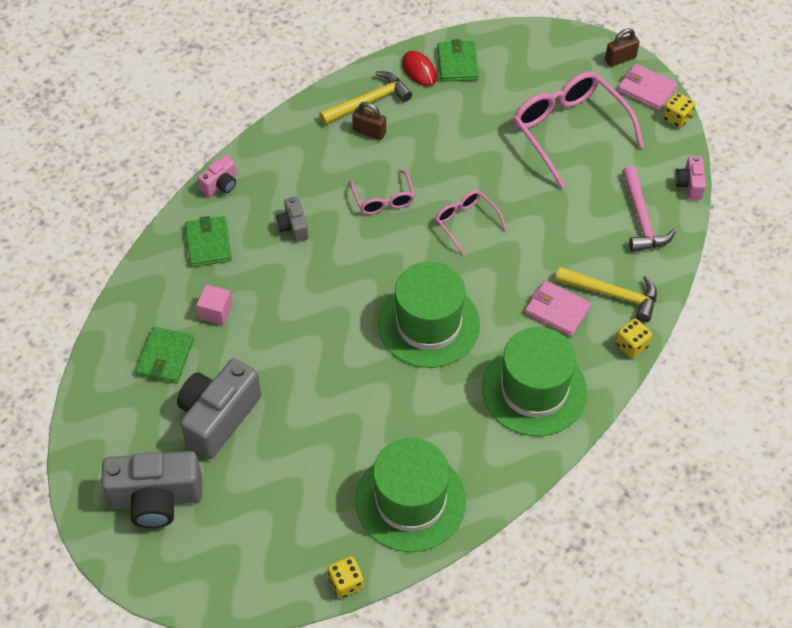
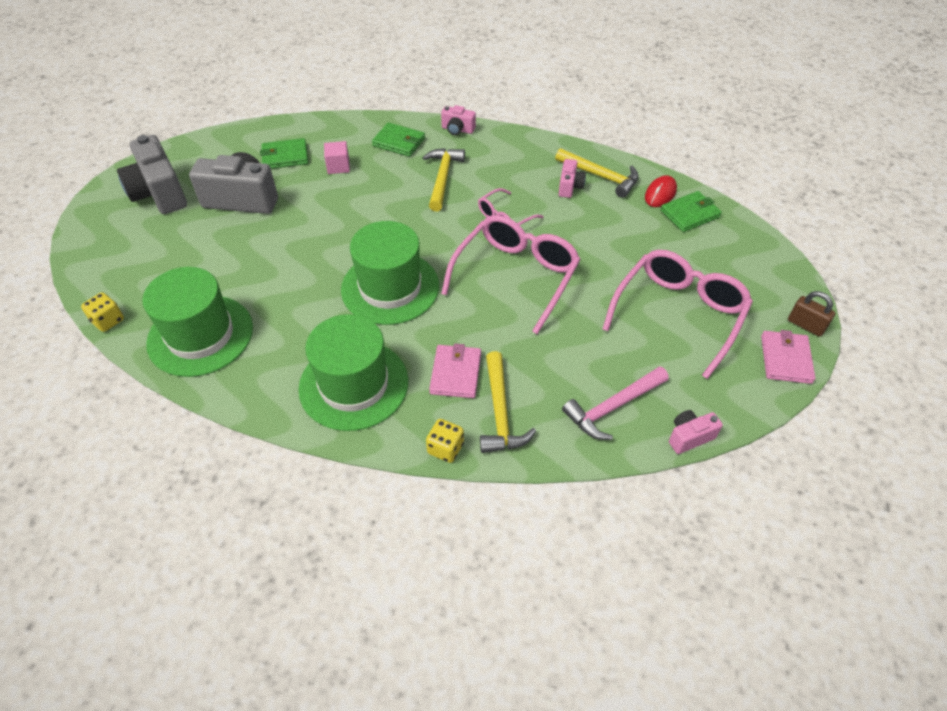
camera: 65 degrees right, 5 degrees down
green wallet [185,216,232,267] -> green wallet turned 60 degrees clockwise [372,122,425,157]
grey camera [276,196,308,242] -> yellow hammer [422,148,465,211]
brown padlock [352,102,386,140] -> pink camera [559,159,586,198]
pink glasses [435,190,507,256] -> pink glasses [441,215,581,334], size x1.92
yellow dice [662,92,695,128] -> none

